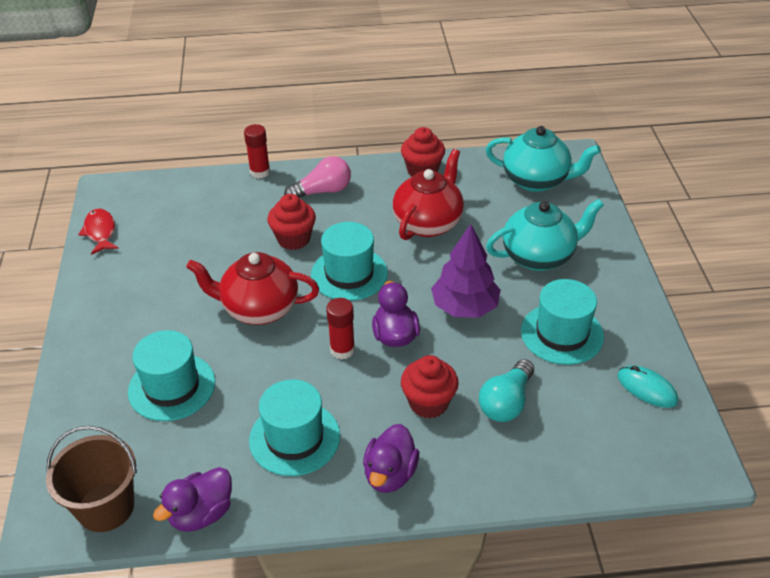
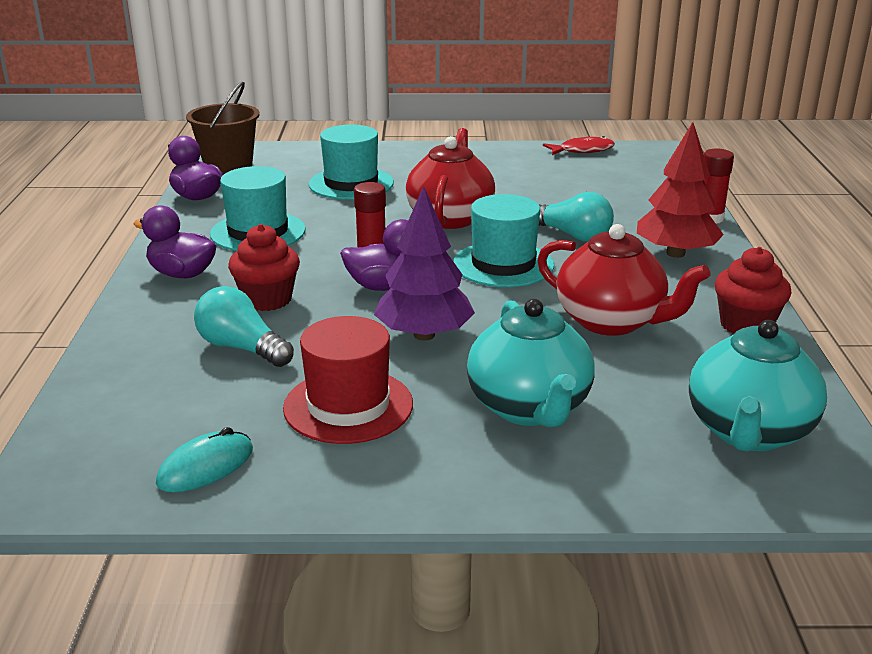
camera: 95 degrees right, 15 degrees down
red cupcake [267,194,316,250] -> turquoise light bulb [539,192,614,242]
pink light bulb [284,156,351,198] -> red tree [637,122,724,258]
turquoise hat [521,279,604,365] -> red hat [283,316,413,444]

